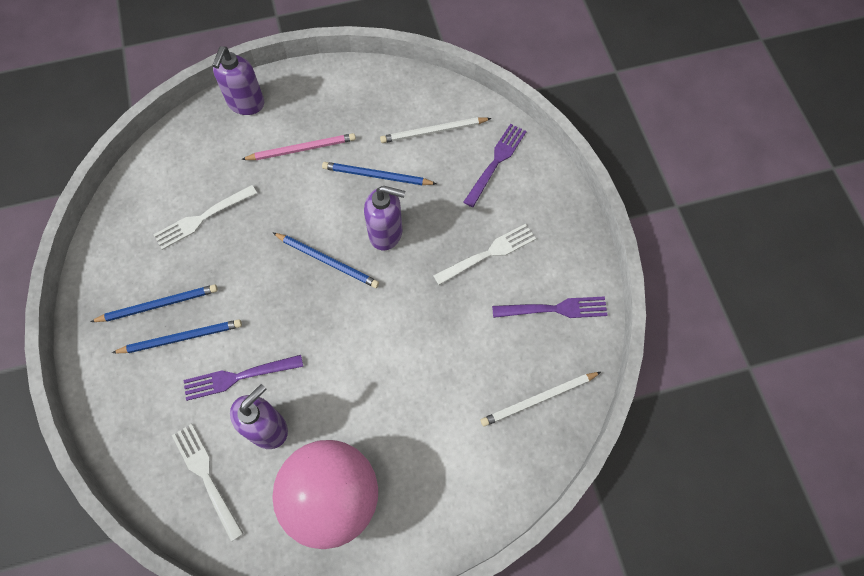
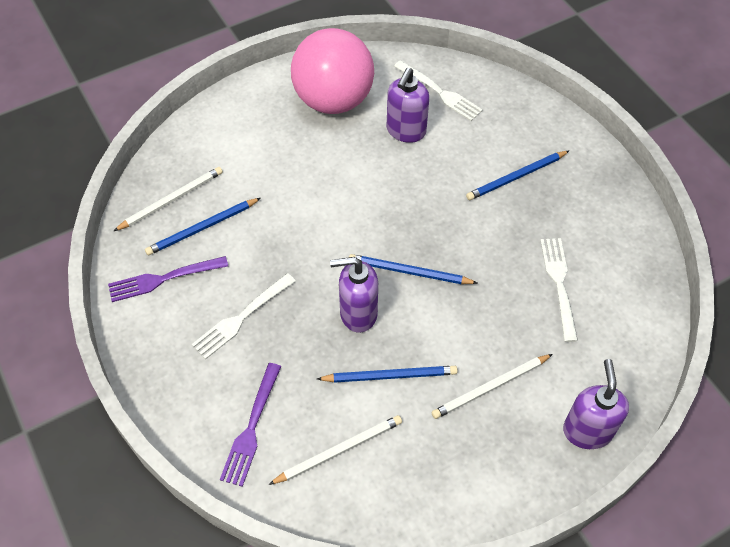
camera: 165 degrees right, 10 degrees down
blue pencil [90,284,218,322] -> blue pencil moved to [145,198,261,255]
white fork [153,185,257,250] -> white fork turned 45 degrees counterclockwise [540,238,578,342]
purple fork [183,355,303,401] -> none
pink pencil [241,133,356,160] -> white pencil [432,354,553,419]

